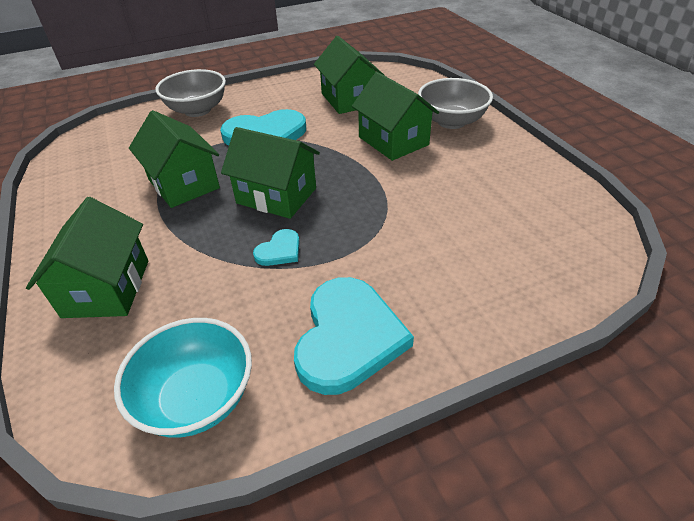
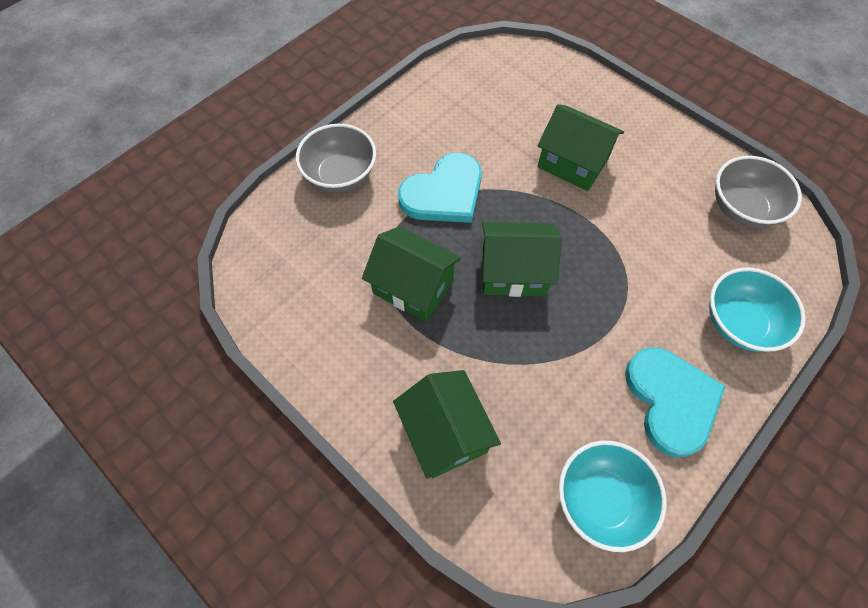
camera: 25 degrees left, 20 degrees up
turquoise heart [253,229,299,266] -> none
green house [314,36,384,114] -> none
grey bowl [418,78,493,129] -> grey bowl moved to [715,156,802,228]
none -> turquoise bowl [709,268,806,352]

